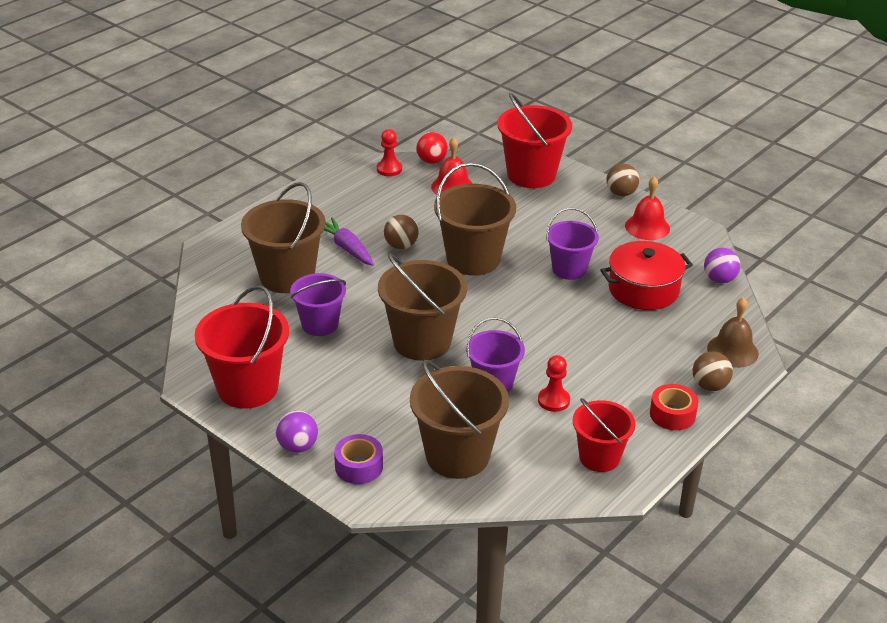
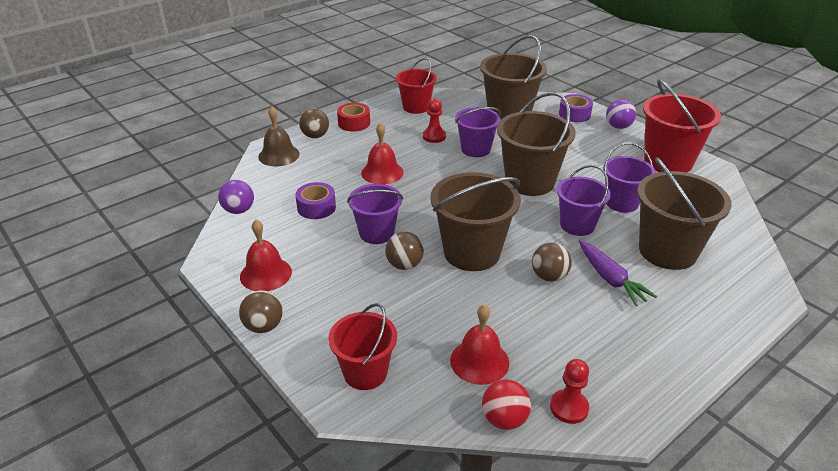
camera: 170 degrees left, 0 degrees up
red bucket [498,93,572,188] -> red bucket [328,303,397,390], size x0.64
red pot [601,241,693,310] -> purple tape [295,182,336,219]
none -> red bell [361,122,404,184]
none -> brown ball [385,232,424,270]
none -> purple bucket [557,165,611,236]

